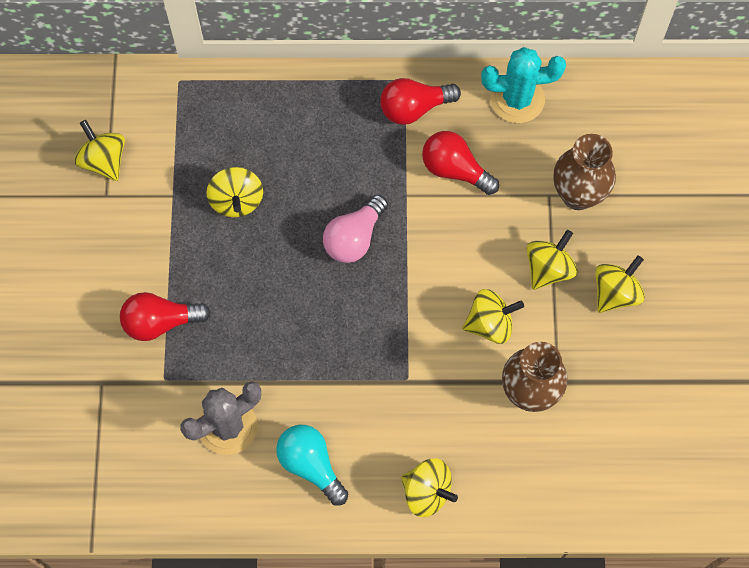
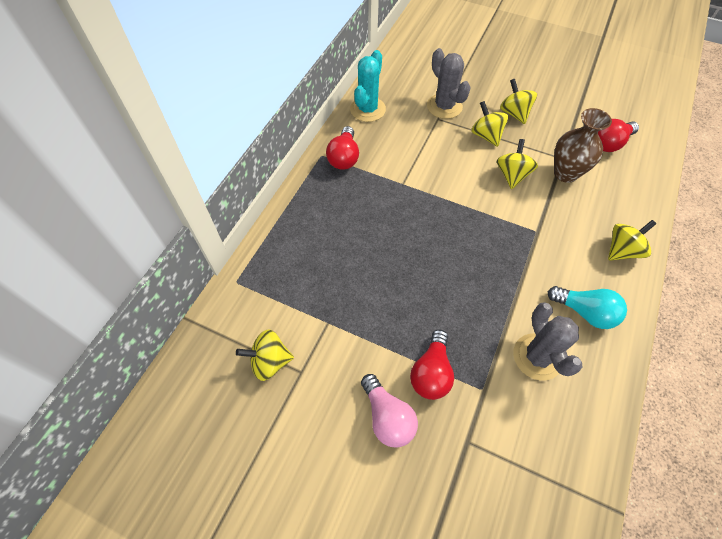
camera: 65 degrees left, 10 degrees down
yellow spinning top [206,167,263,217] -> none
turquoise light bulb [276,425,348,505] -> turquoise light bulb turned 135 degrees counterclockwise [548,286,627,329]
pink light bulb [323,195,388,263] -> pink light bulb moved to [361,374,418,448]
red light bulb [422,131,499,195] -> red light bulb moved to [598,119,639,152]
brown vase [554,134,616,210] -> grey cactus [427,48,471,119]

